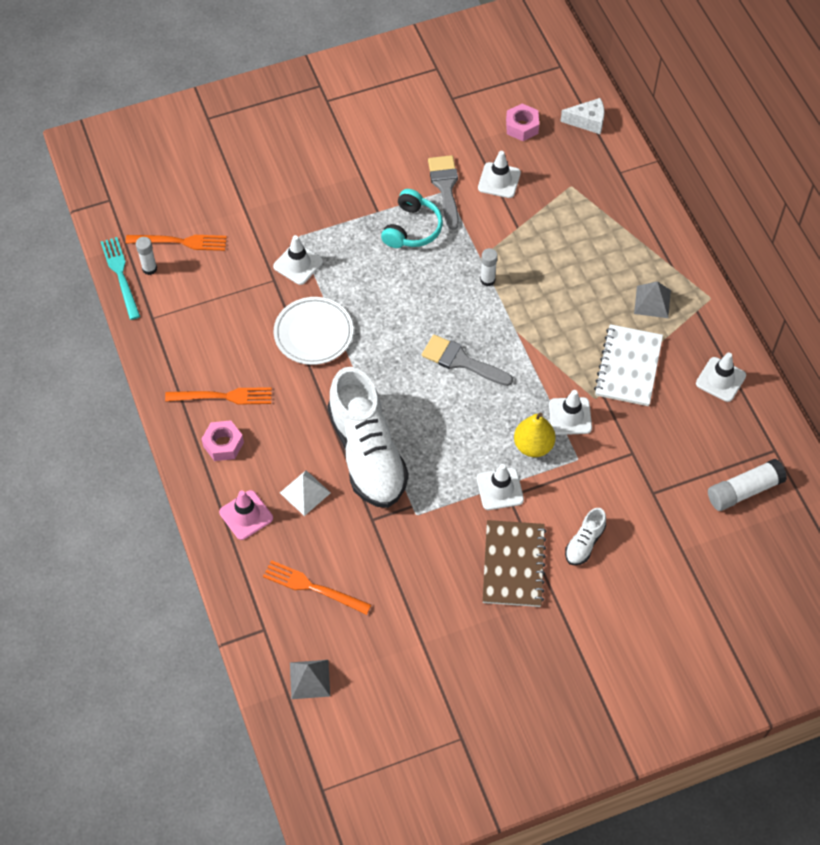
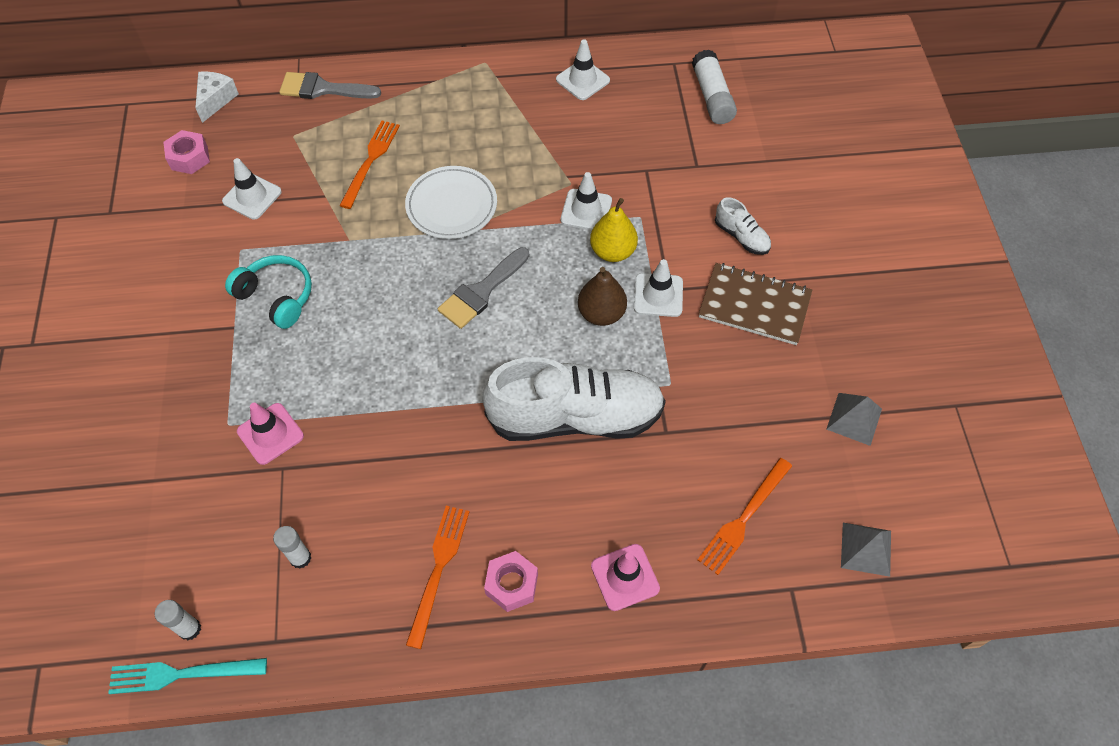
camera: 75 degrees left, 0 degrees up
orange fork [125,235,227,251] -> orange fork moved to [339,120,400,209]
white traffic cone [273,235,323,285] -> pink traffic cone [237,403,304,465]
white plate [274,297,353,365] -> white plate moved to [405,166,497,239]
white pyramid [280,470,331,516] -> none
grey brush [428,155,459,230] -> grey brush moved to [279,72,381,99]
white glue stick [480,248,498,286] -> white glue stick moved to [273,526,311,569]
white notebook [594,324,663,406] -> none
grey pyramid [634,281,671,318] -> grey pyramid moved to [826,393,882,446]
none -> brown pear [578,267,627,326]

